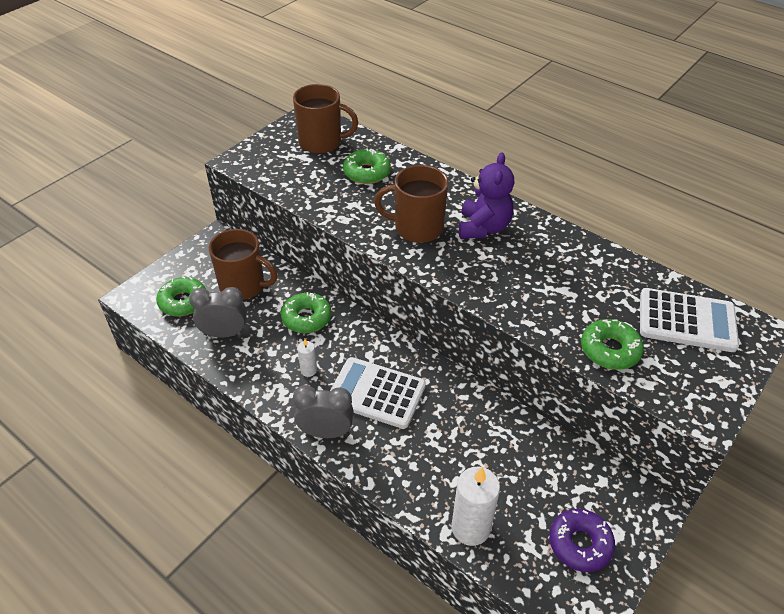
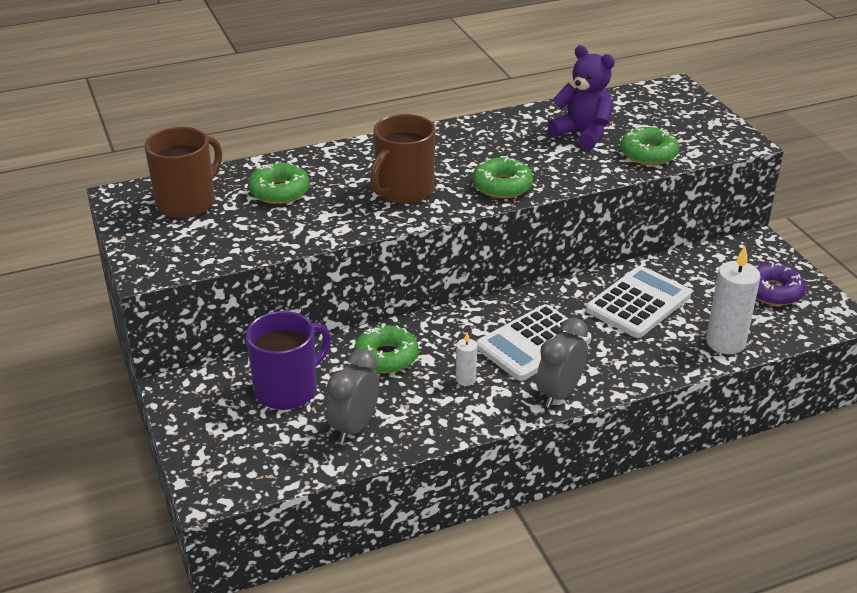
camera: 60 degrees left, 10 degrees down
green donut [156,276,206,316] -> green donut moved to [472,156,533,198]
brown mug [209,229,277,300] -> purple mug [246,311,331,410]
purple teddy bear [459,152,514,239] -> purple teddy bear moved to [547,45,615,150]
white calculator [640,288,739,352] -> white calculator moved to [586,266,692,338]

